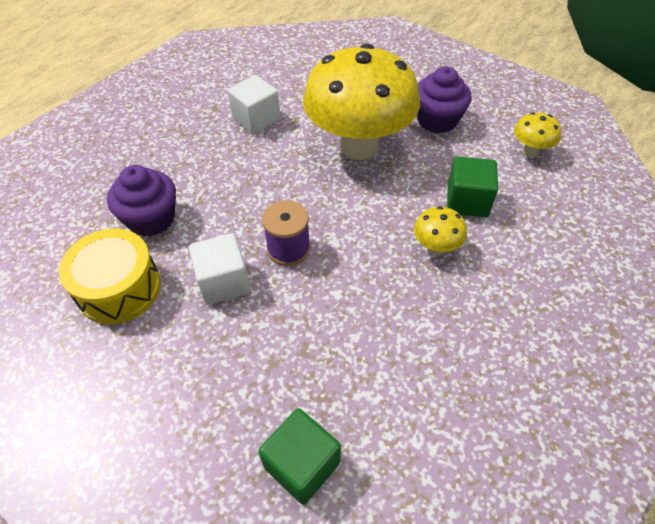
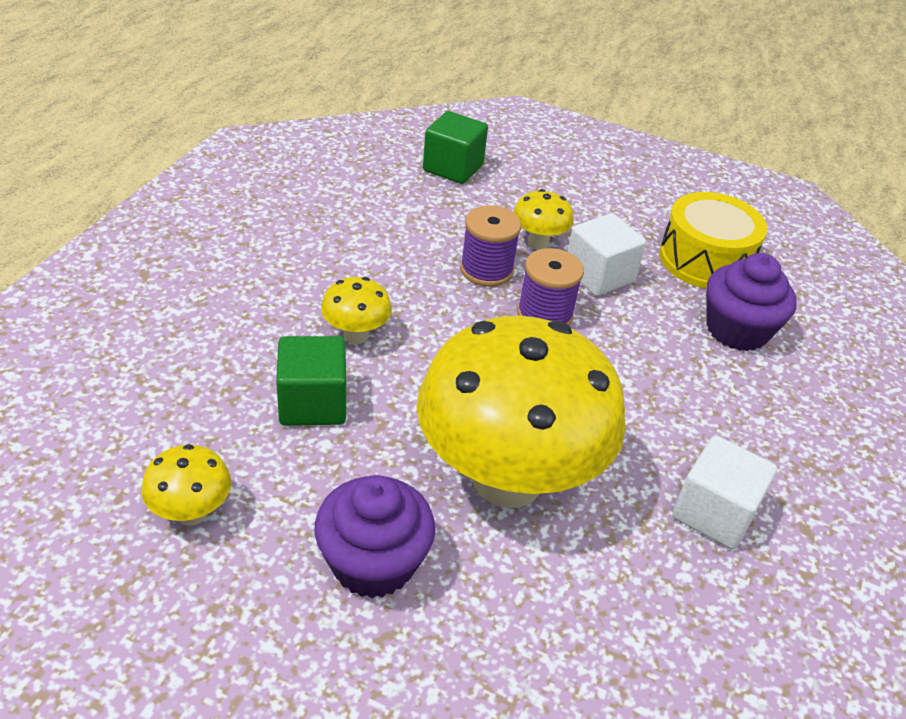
camera: 160 degrees right, 10 degrees down
none -> purple spool [460,205,521,287]
none -> yellow mushroom [513,189,573,250]

